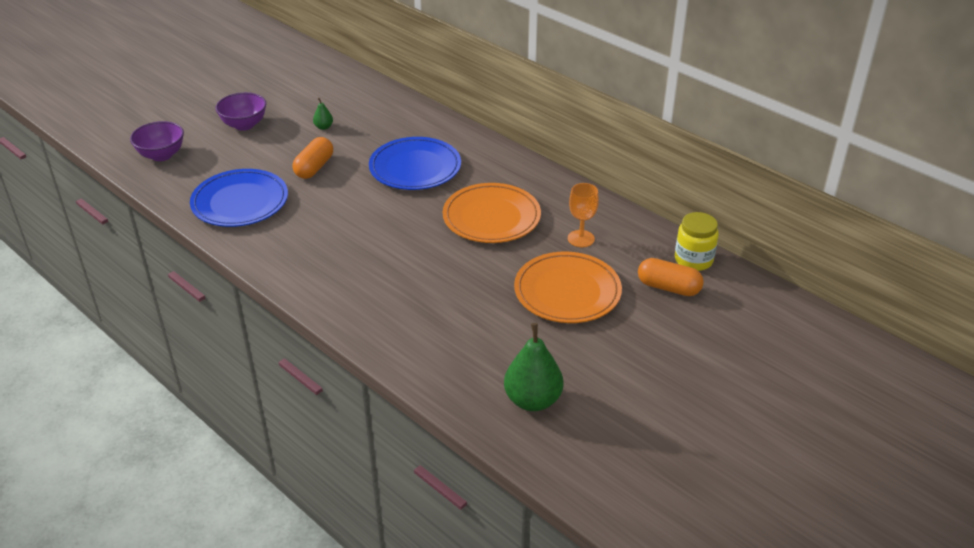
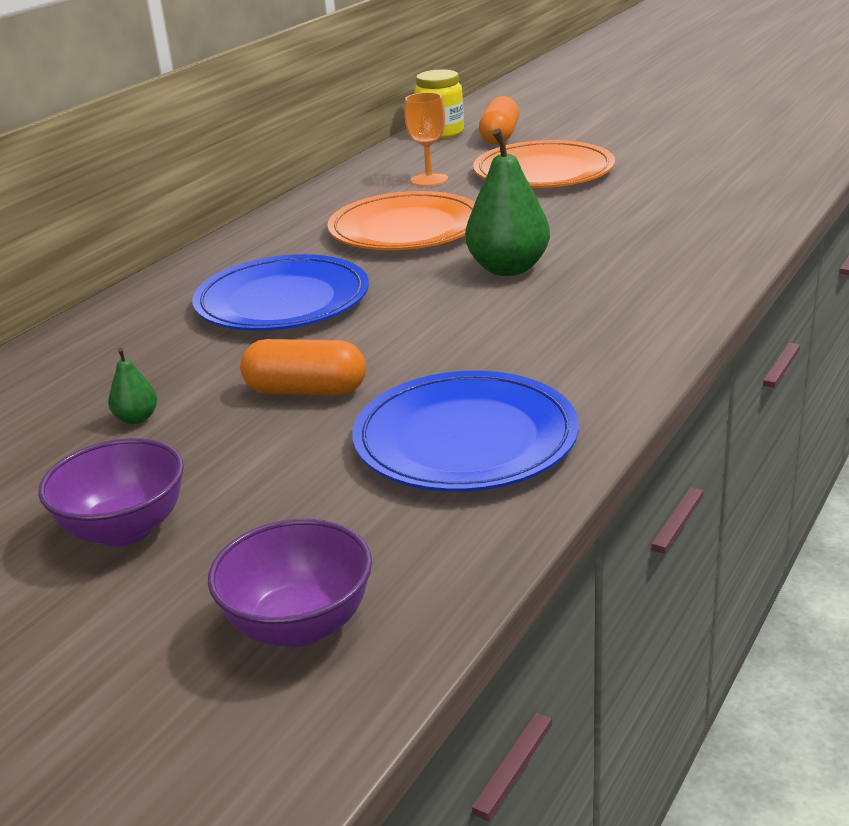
camera: 100 degrees left, 10 degrees down
green pear [504,323,563,411] -> green pear moved to [465,128,550,276]

